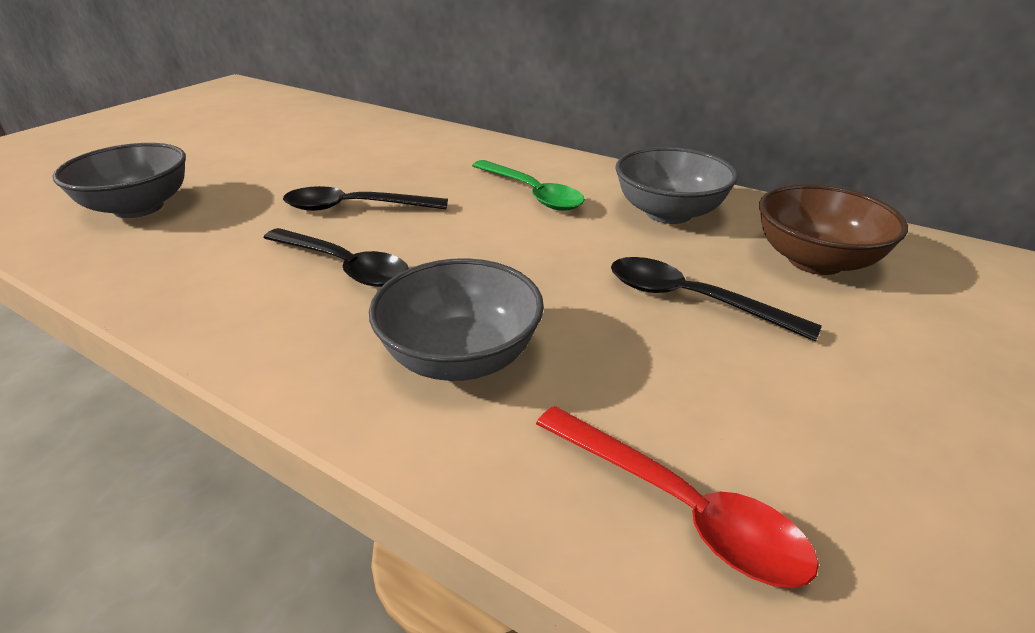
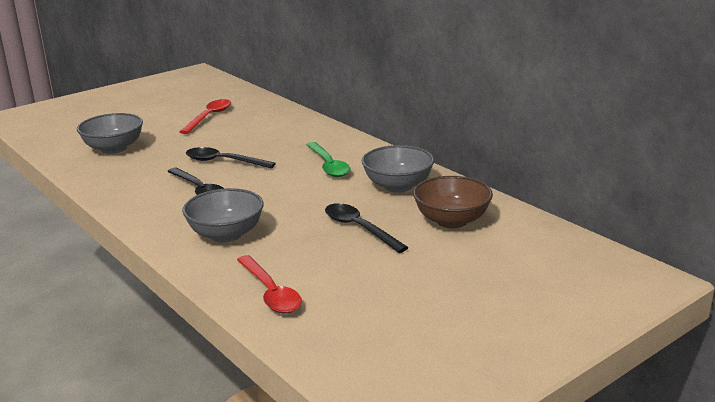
camera: 20 degrees right, 10 degrees down
none -> red spoon [179,99,231,134]

